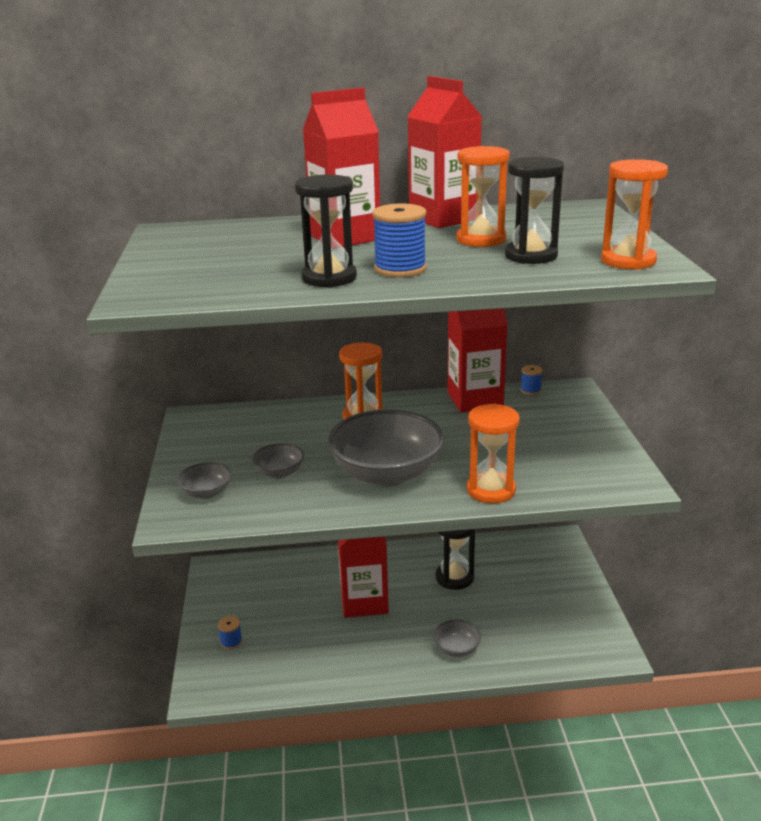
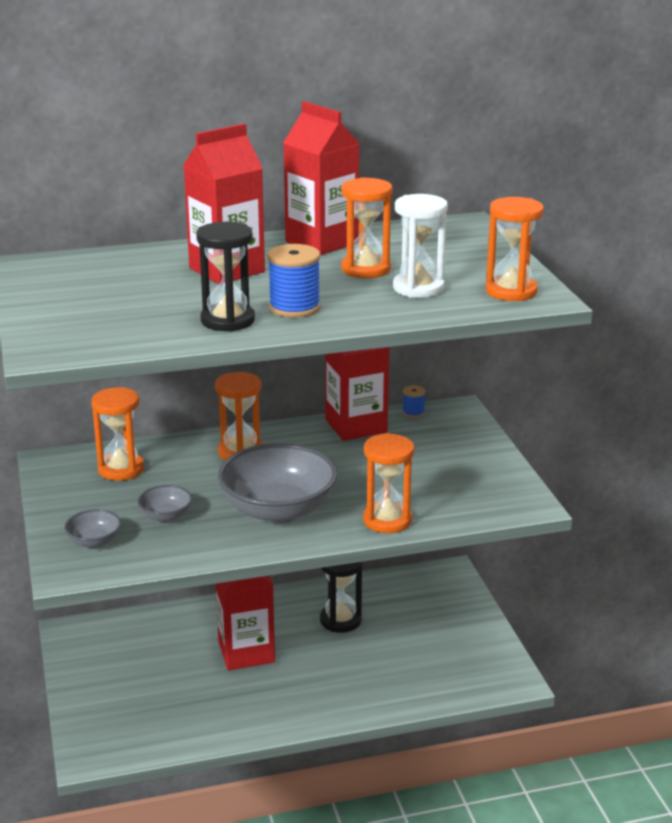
camera: 10 degrees left, 0 degrees up
blue spool [218,616,242,650] -> none
grey bowl [433,619,481,657] -> none
black hourglass [505,157,564,264] -> white hourglass [393,194,448,298]
none -> orange hourglass [91,387,144,481]

